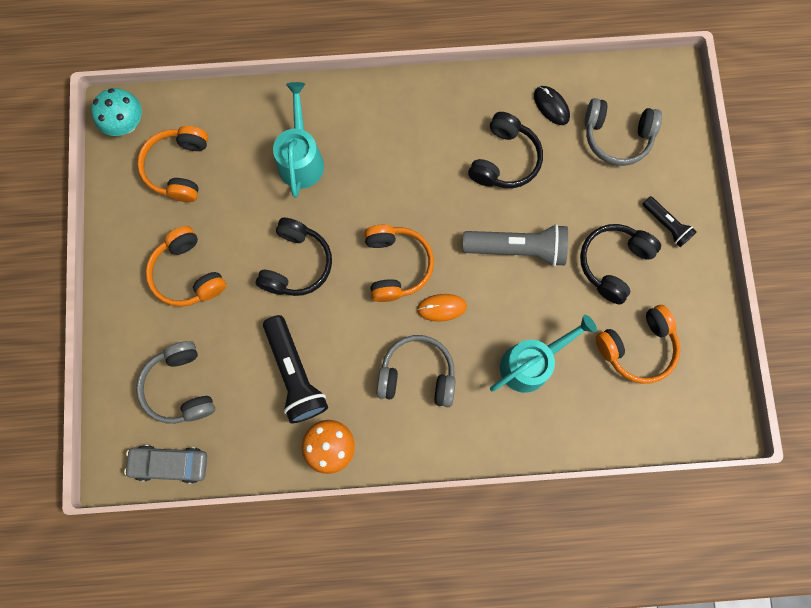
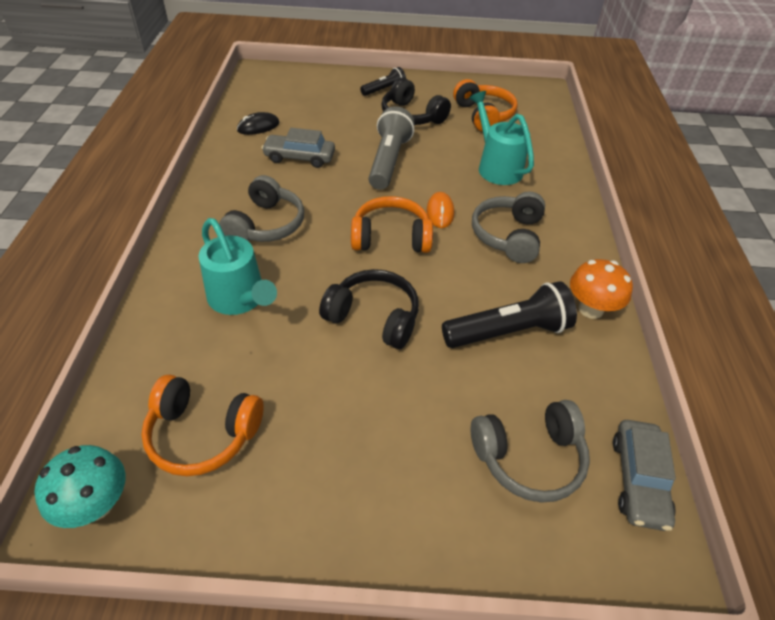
camera: 85 degrees left, 30 degrees down
orange headphones [145,226,226,307] -> none
turquoise watering can [273,82,324,198] -> turquoise watering can turned 135 degrees counterclockwise [199,218,277,315]
black headphones [468,112,543,188] -> grey car [261,128,335,168]
grey headphones [585,98,662,166] -> grey headphones moved to [219,175,304,242]

